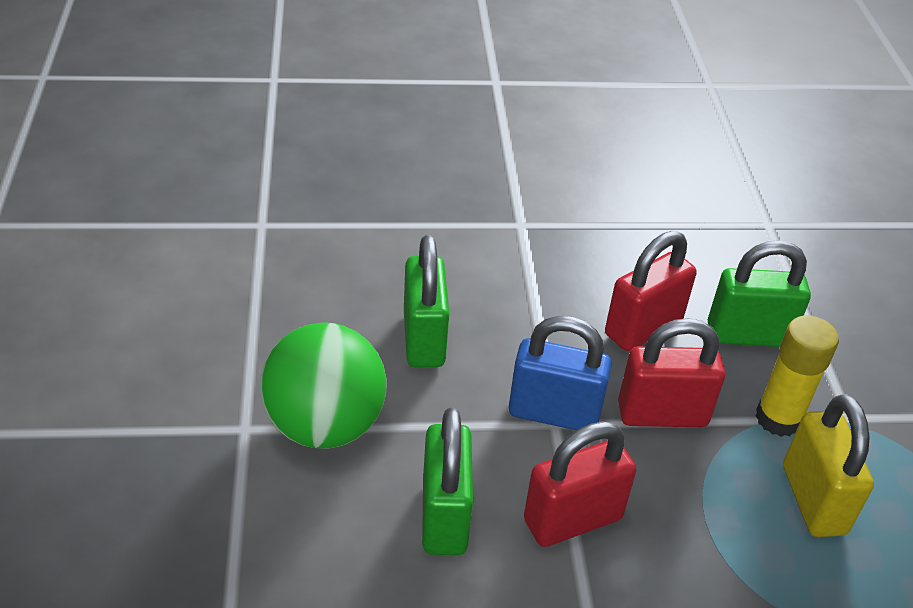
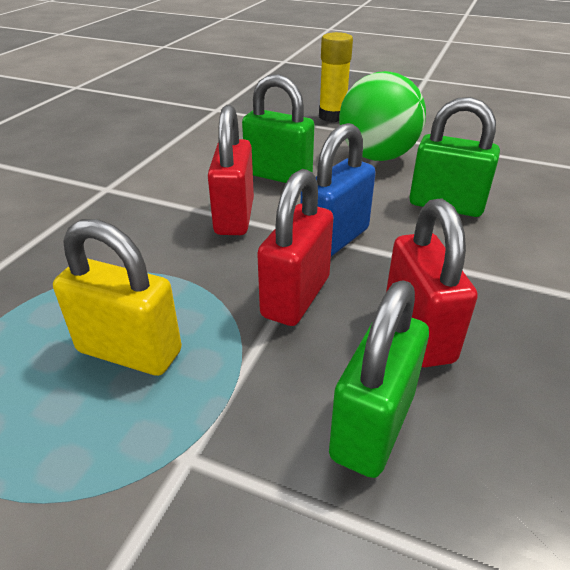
camera: 120 degrees right, 5 degrees down
yellow glue stick [755,316,839,437] -> yellow glue stick moved to [319,32,353,122]

